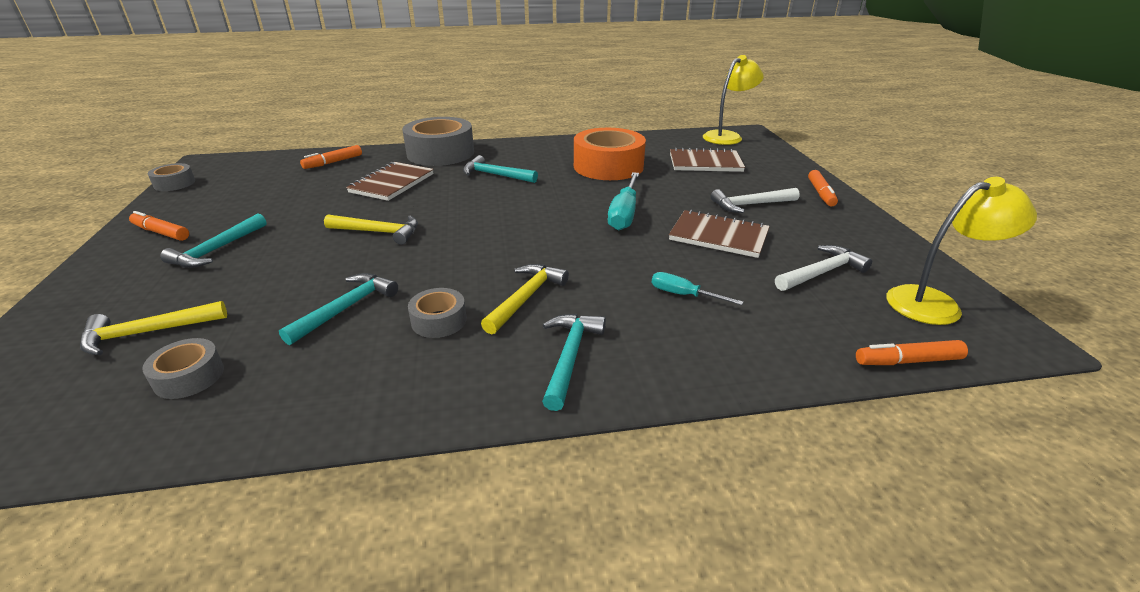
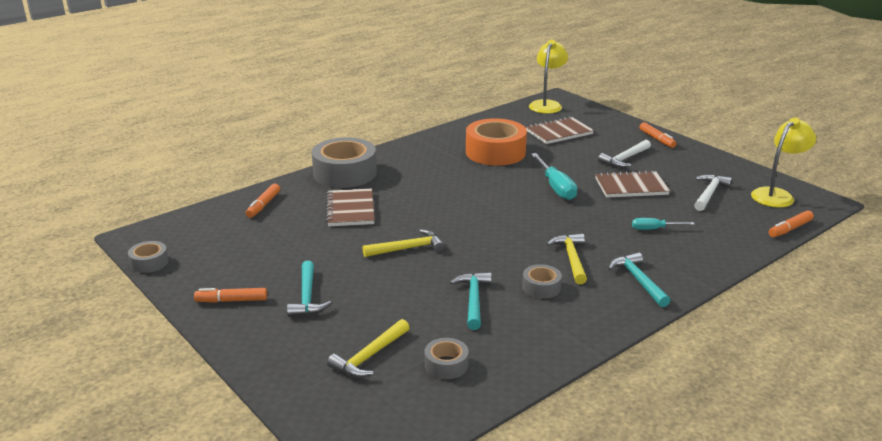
camera: 30 degrees left, 5 degrees down
turquoise hammer [463,155,538,183] -> none

